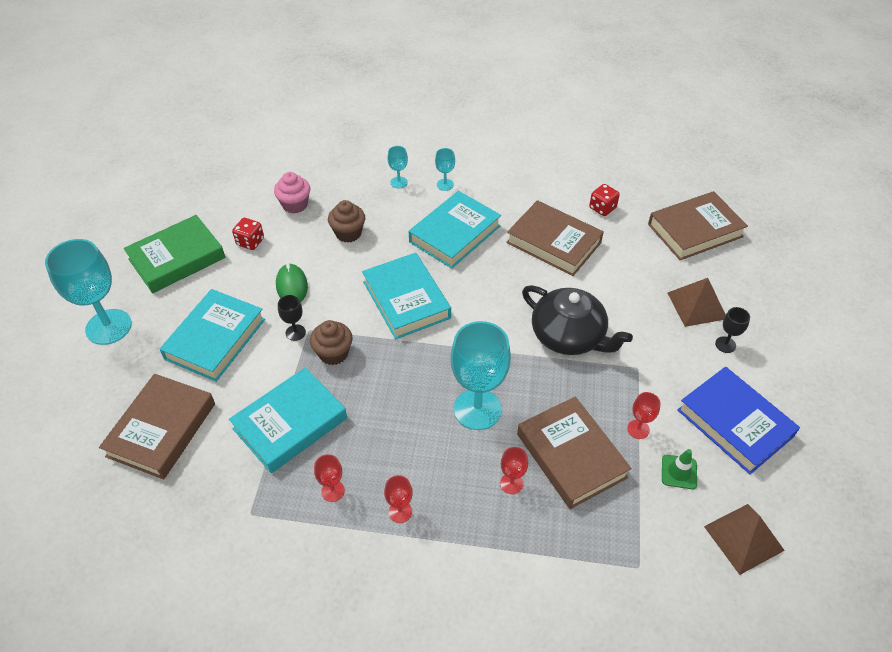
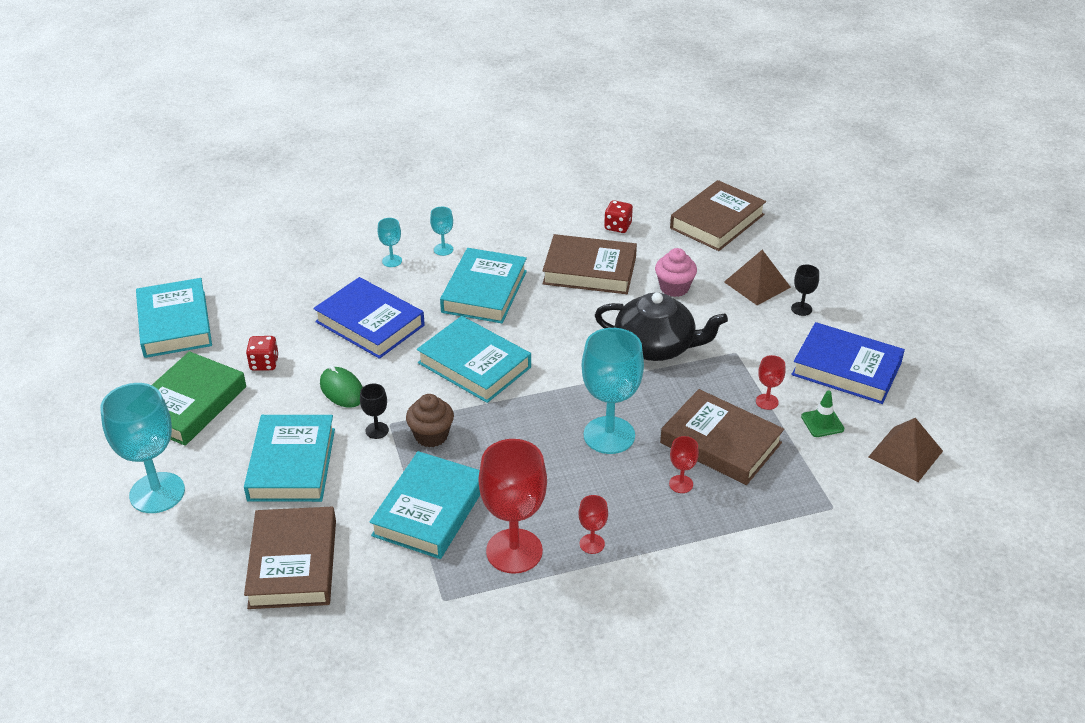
camera: 25 degrees left, 10 degrees down
pink cupcake [274,172,310,214] -> pink cupcake moved to [655,248,697,297]
red goblet [314,454,345,502] -> red goblet [479,439,547,574], size x2.22
brown cupcake [328,200,365,243] -> blue book [313,277,425,359]
none -> turquoise book [136,278,212,358]

